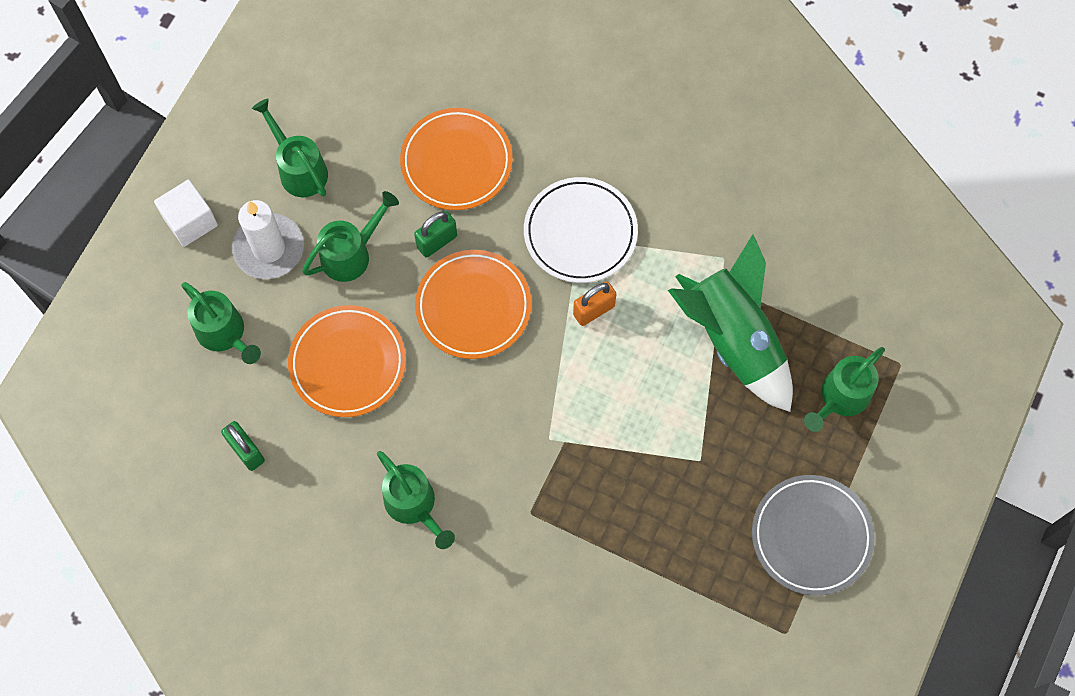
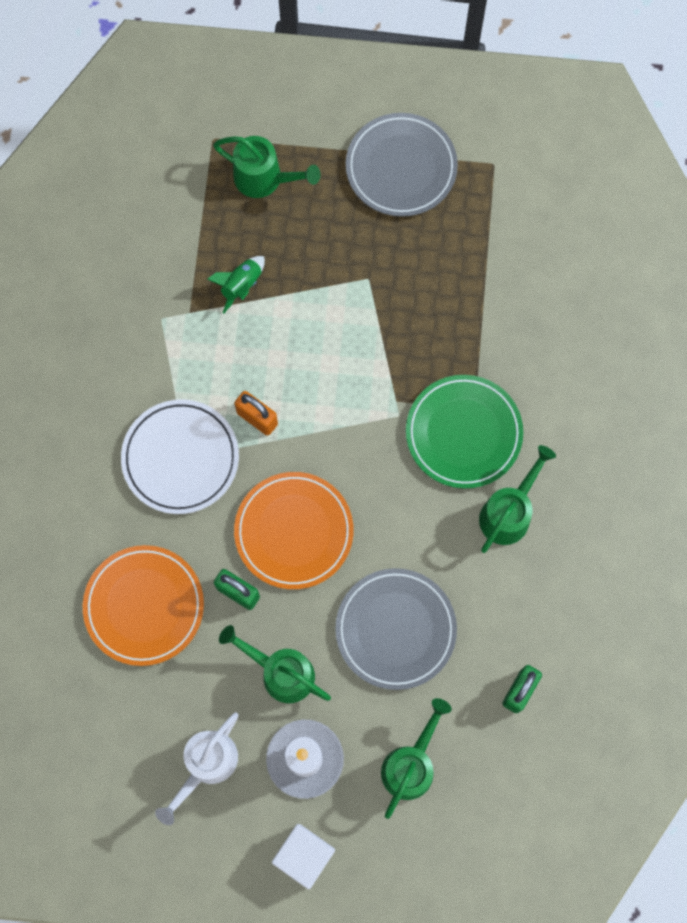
camera: 110 degrees left, 5 degrees up
green watering can [252,99,328,197] -> white watering can [155,712,238,825]
orange plate [288,305,406,417] -> grey plate [335,568,457,690]
green rocket [668,234,793,412] -> green rocket [207,256,265,313], size x0.41
none -> green plate [406,375,523,489]

